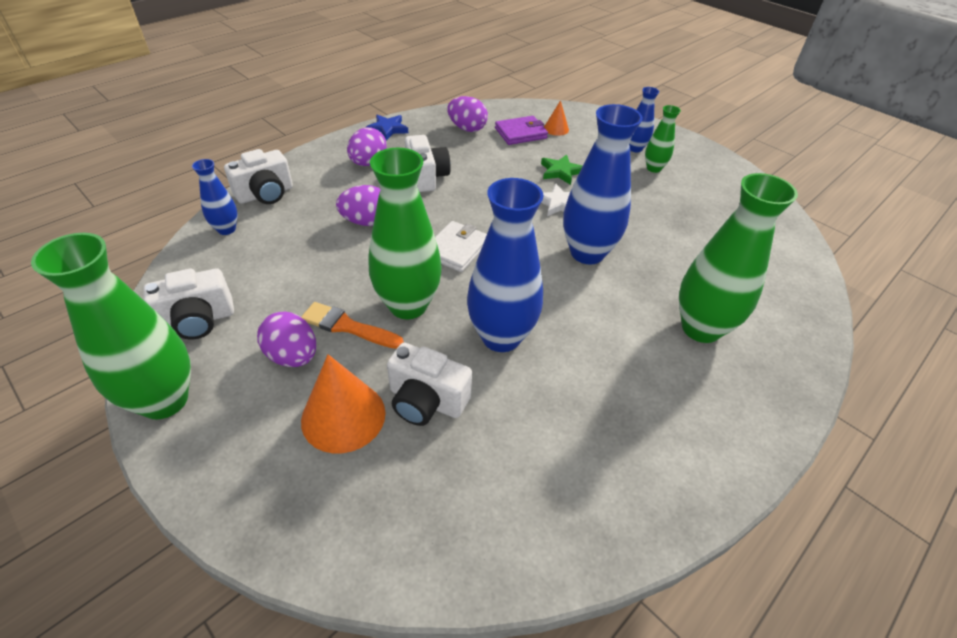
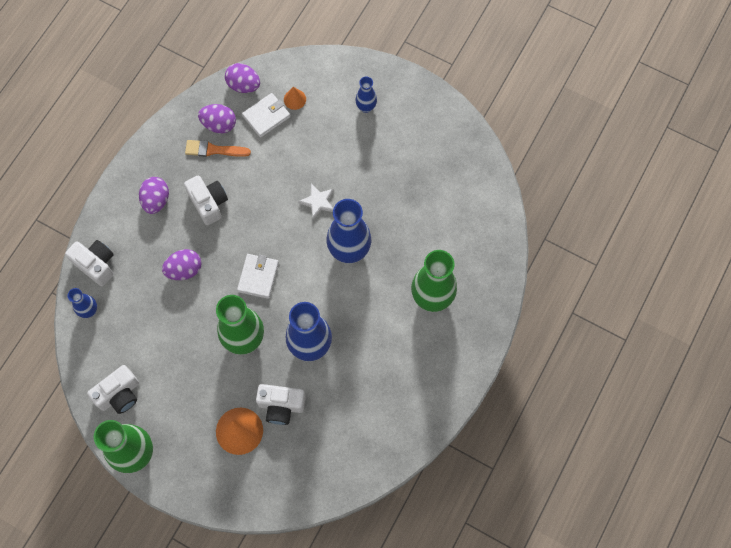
camera: 15 degrees left, 25 degrees up
white camera [224,149,293,204] -> white camera turned 90 degrees counterclockwise [65,240,114,286]
purple egg [257,312,316,367] -> purple egg moved to [225,63,260,93]
orange brush [301,302,404,349] -> orange brush moved to [185,140,251,157]
blue star [366,115,408,141] -> none
purple wallet [495,116,548,145] -> white wallet [242,93,290,138]
green star [541,154,583,185] -> none
green vase [645,105,681,173] -> none

